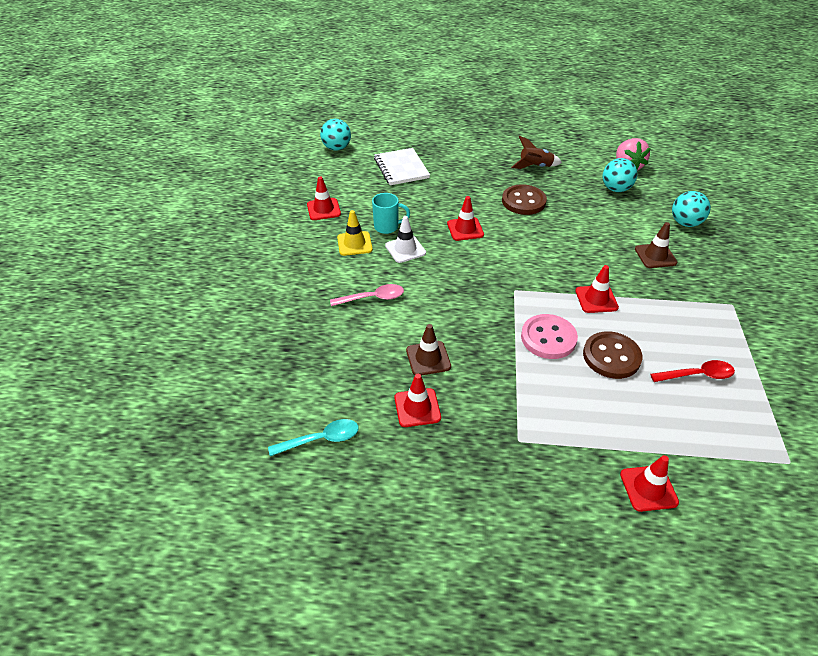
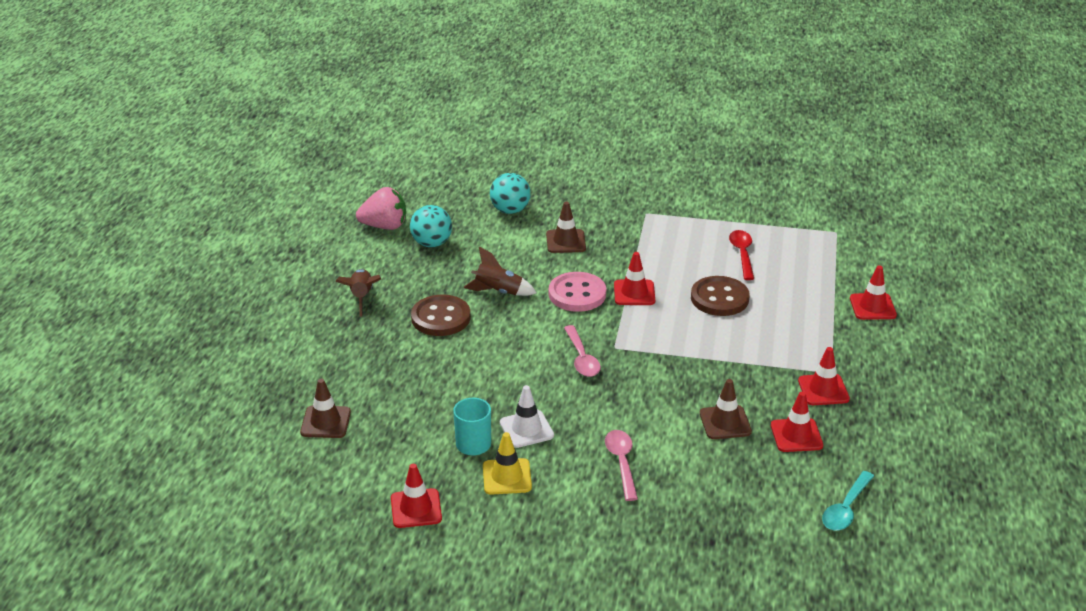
camera: 85 degrees left, 10 degrees down
turquoise spoon [268,419,358,456] -> turquoise spoon turned 135 degrees counterclockwise [822,471,874,531]
turquoise ball [320,119,351,151] -> none
white notebook [374,148,430,185] -> brown traffic cone [300,379,351,438]
red traffic cone [447,196,484,241] -> red traffic cone moved to [798,347,850,405]
pink button [521,314,578,359] -> pink button moved to [549,272,606,312]
none -> brown rocket [464,247,537,296]
none -> pink spoon [564,325,601,377]

